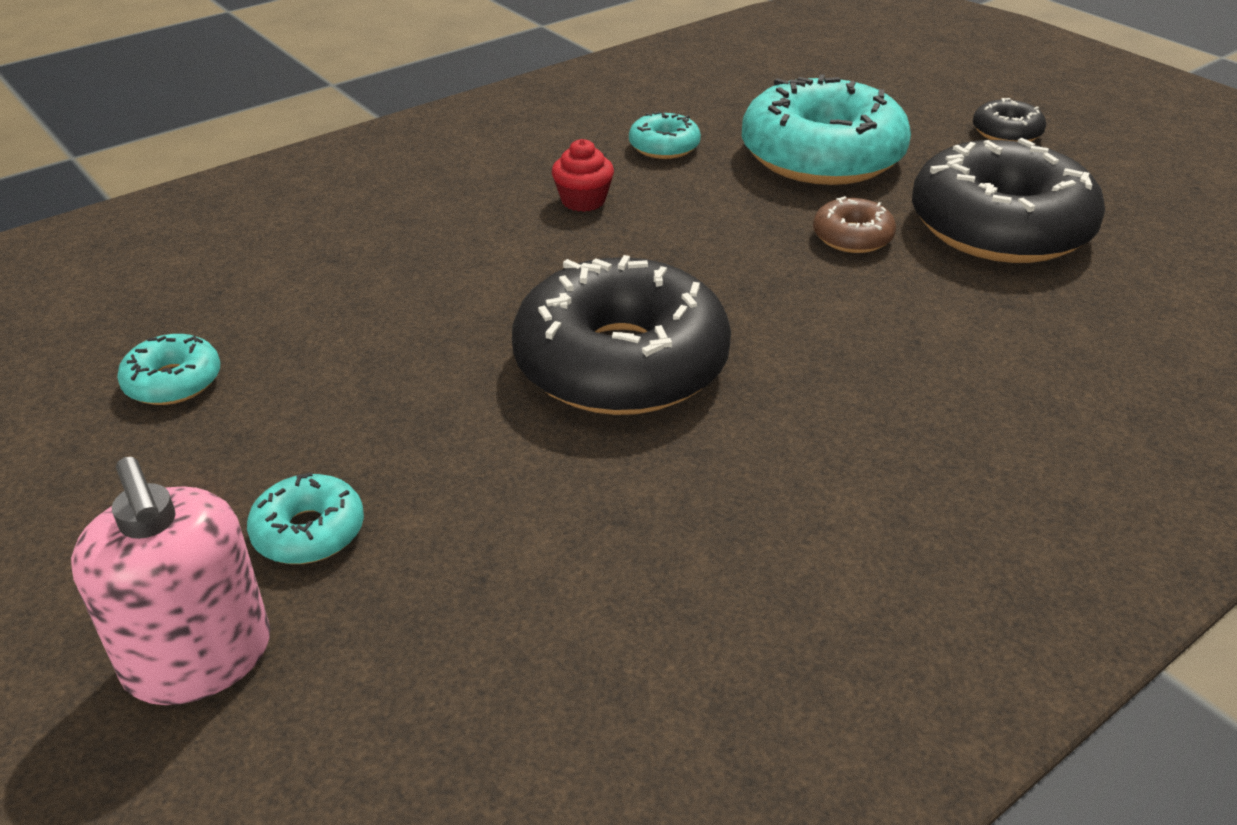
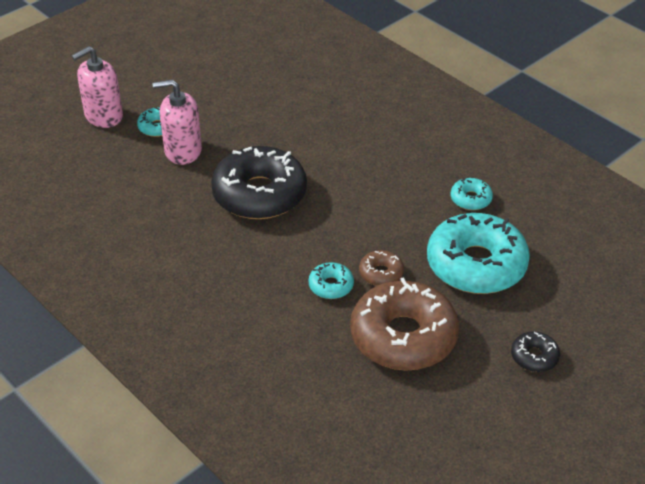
camera: 85 degrees right, 5 degrees up
turquoise donut [117,334,220,405] -> turquoise donut moved to [309,262,354,299]
red cupcake [552,139,614,212] -> none
black donut [912,138,1105,263] -> brown donut [350,277,459,371]
none -> pink soap dispenser [152,79,202,165]

